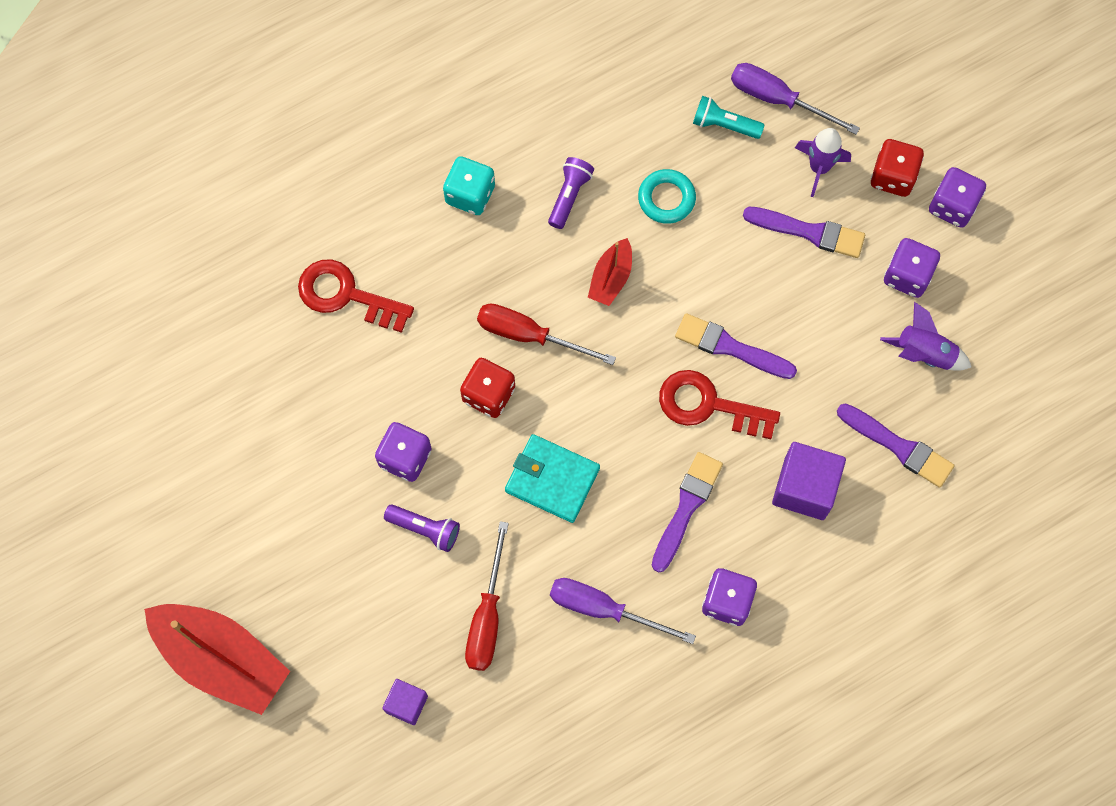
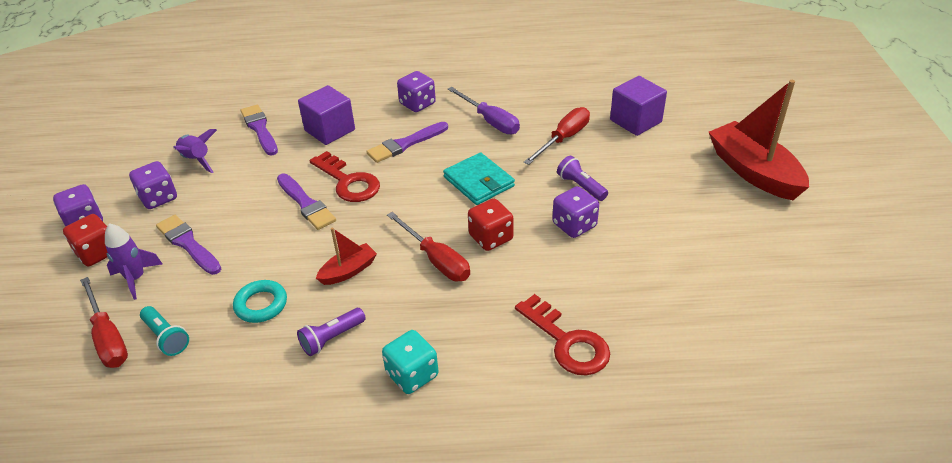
camera: 150 degrees left, 30 degrees down
purple cube [382,679,428,725] -> purple cube [610,76,667,136], size x1.72
purple screwdriver [731,63,860,135] -> red screwdriver [80,277,128,368]

